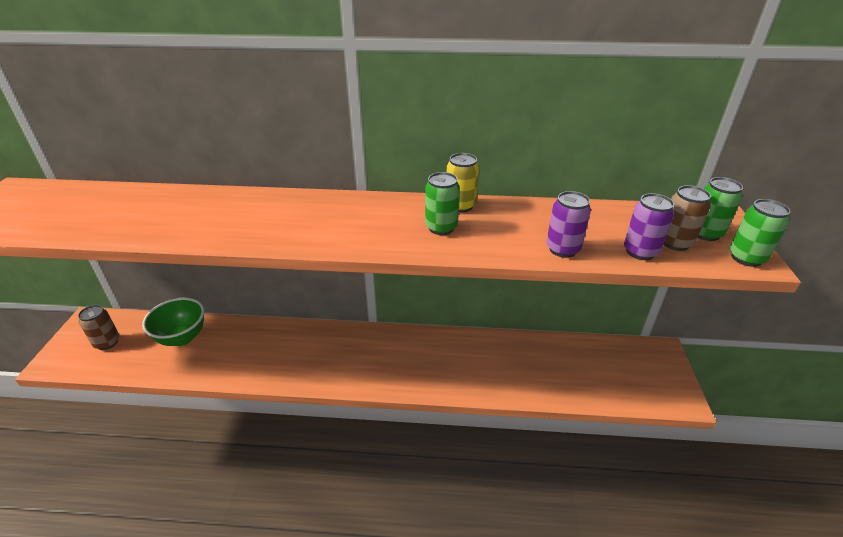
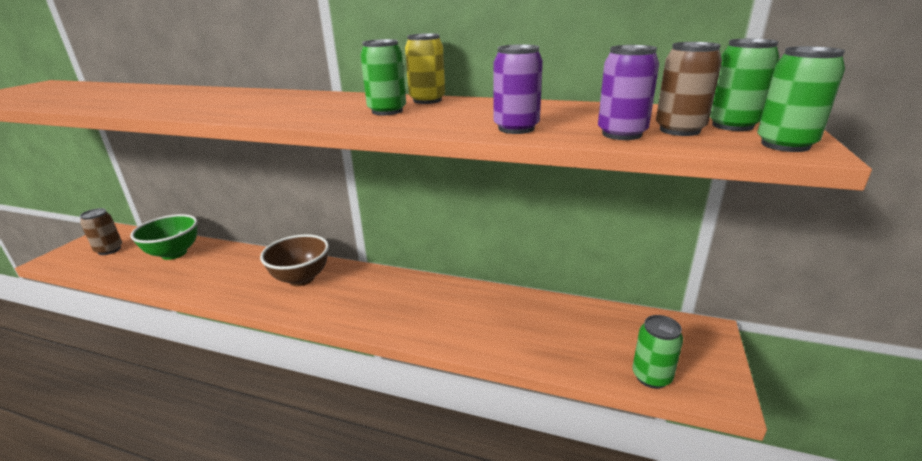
camera: 15 degrees right, 10 degrees down
none -> brown bowl [260,234,329,286]
none -> green can [632,315,683,389]

